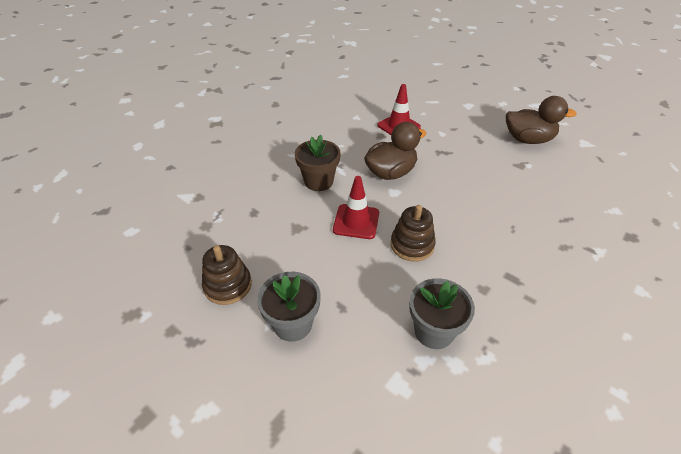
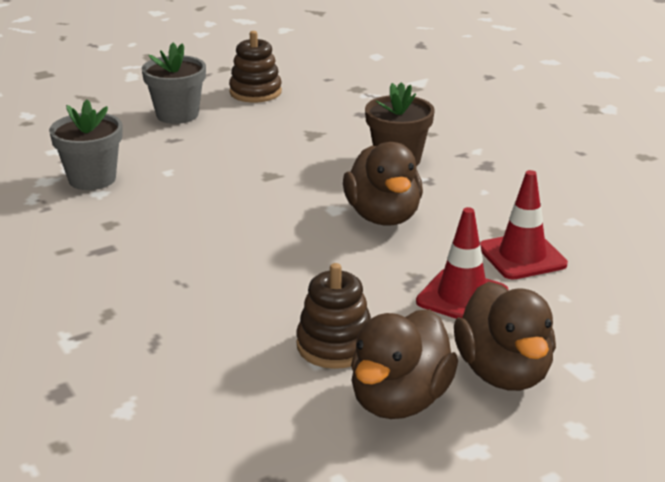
camera: 110 degrees right, 15 degrees down
red traffic cone [333,176,379,239] -> red traffic cone moved to [416,207,509,319]
brown stacking toy [391,205,436,262] -> brown stacking toy moved to [296,263,371,369]
none -> brown duck [454,282,556,391]

